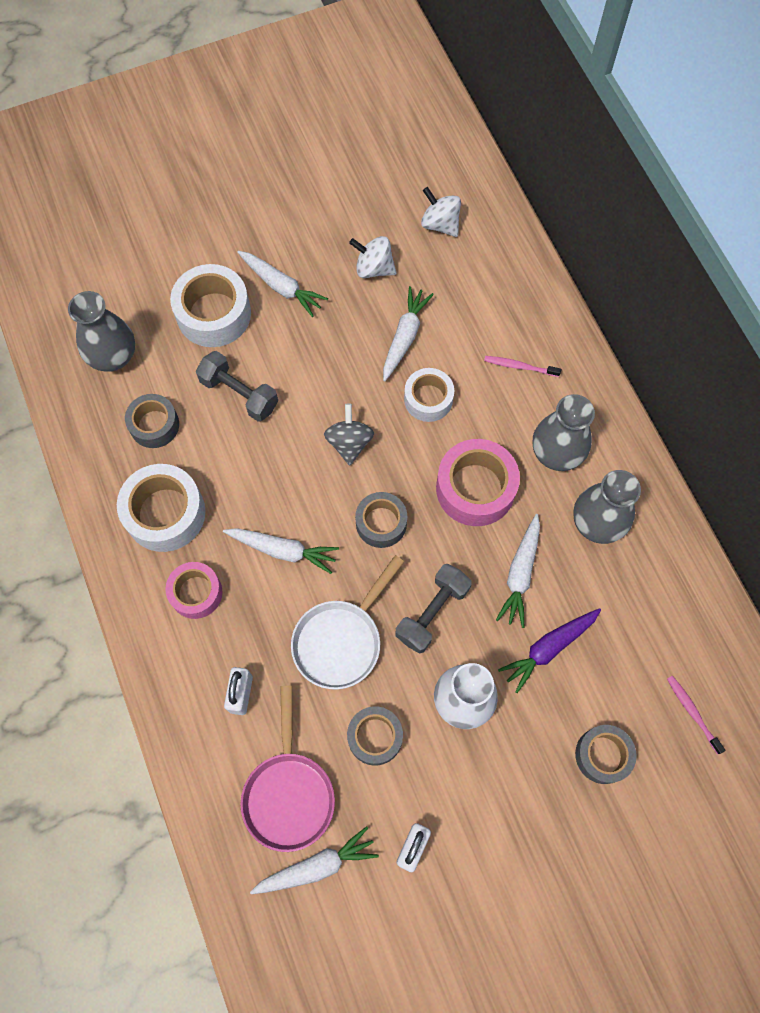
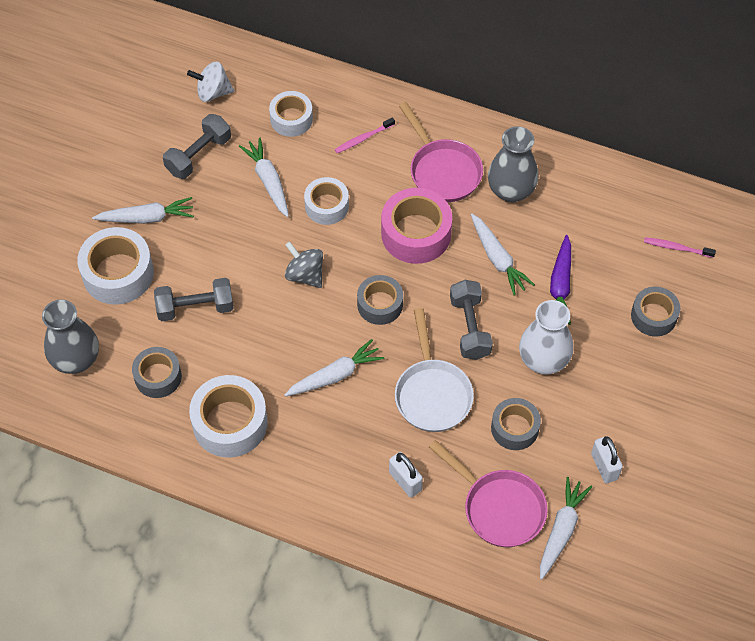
camera: 45 degrees left, 10 degrees down
pink tape [165,562,222,619] -> none
white spinning top [349,236,397,278] -> grey dumbbell [163,114,231,179]
grey vase [532,394,595,471] -> pink pan [399,102,483,202]
none -> white tape [269,91,313,137]

